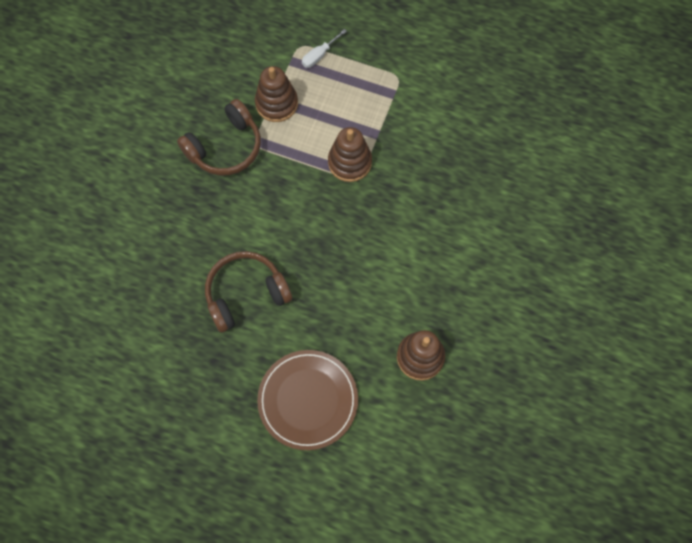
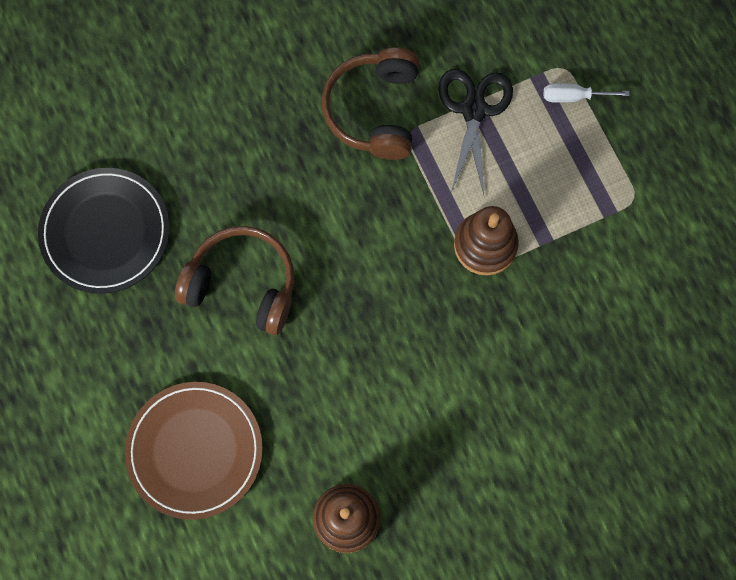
camera: 45 degrees right, 5 degrees up
brown headphones [177,99,261,176] -> brown headphones turned 90 degrees clockwise [322,48,419,160]
brown stacking toy [255,66,298,122] -> black scissors [438,69,513,195]
none -> black plate [38,168,170,293]

